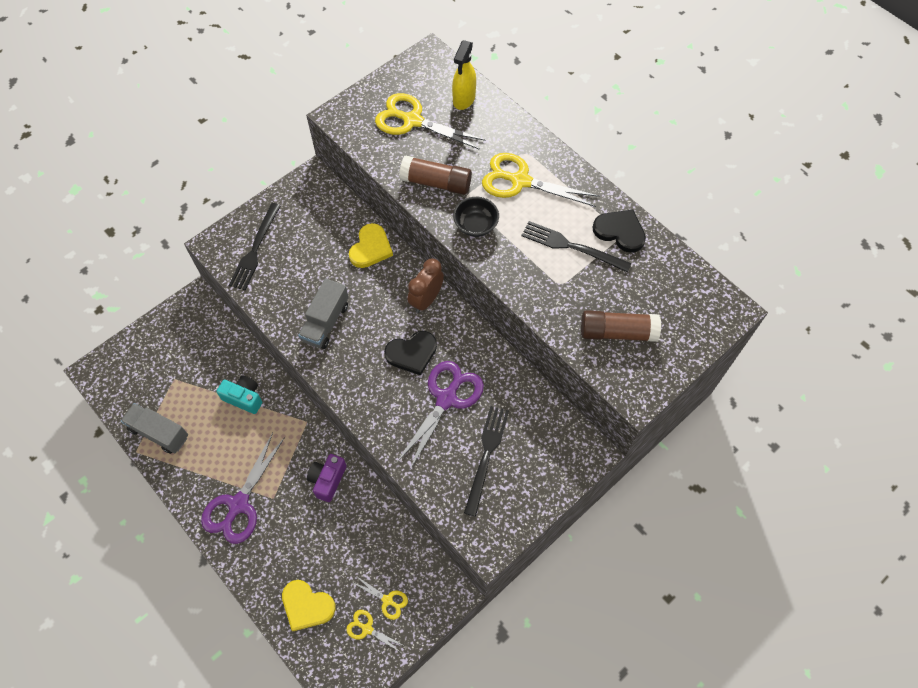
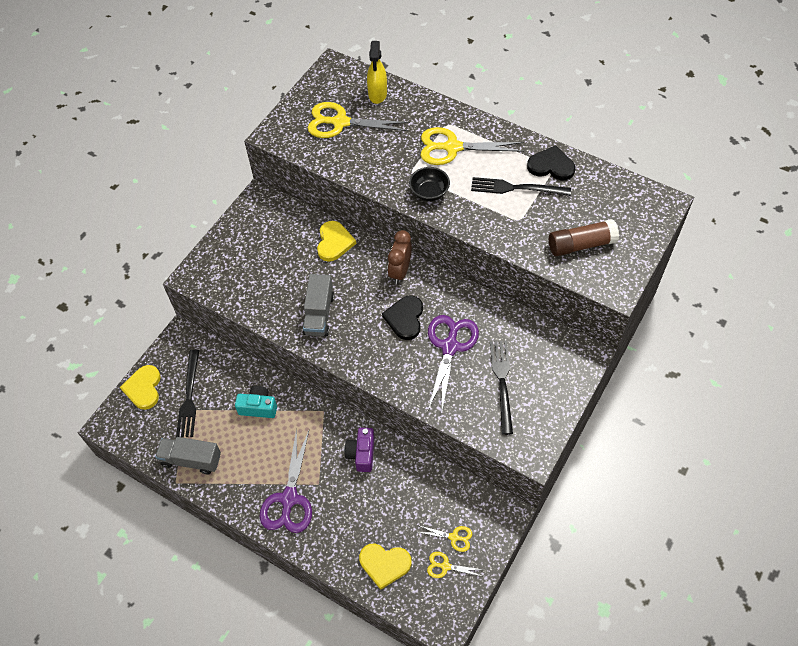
camera: 15 degrees left, 5 degrees down
black fork [229,203,281,290] -> black fork moved to [176,350,199,437]
black heart [384,331,437,376] -> black heart turned 135 degrees clockwise [382,295,423,340]
brown glue stick [399,156,472,195] -> none
none -> yellow heart [120,365,161,410]

